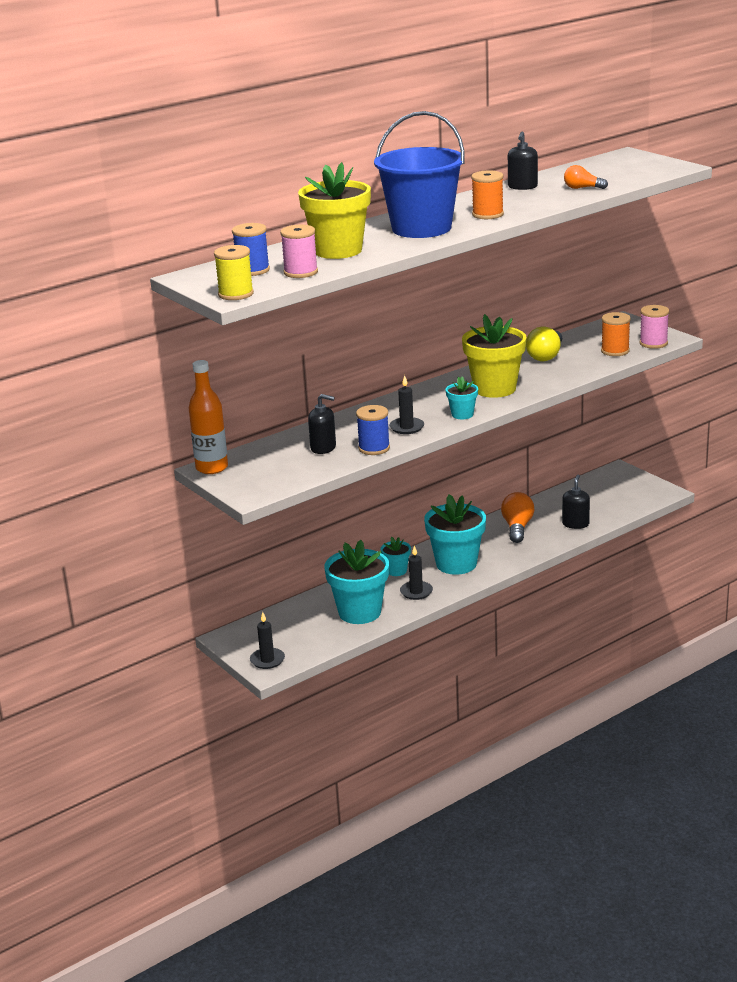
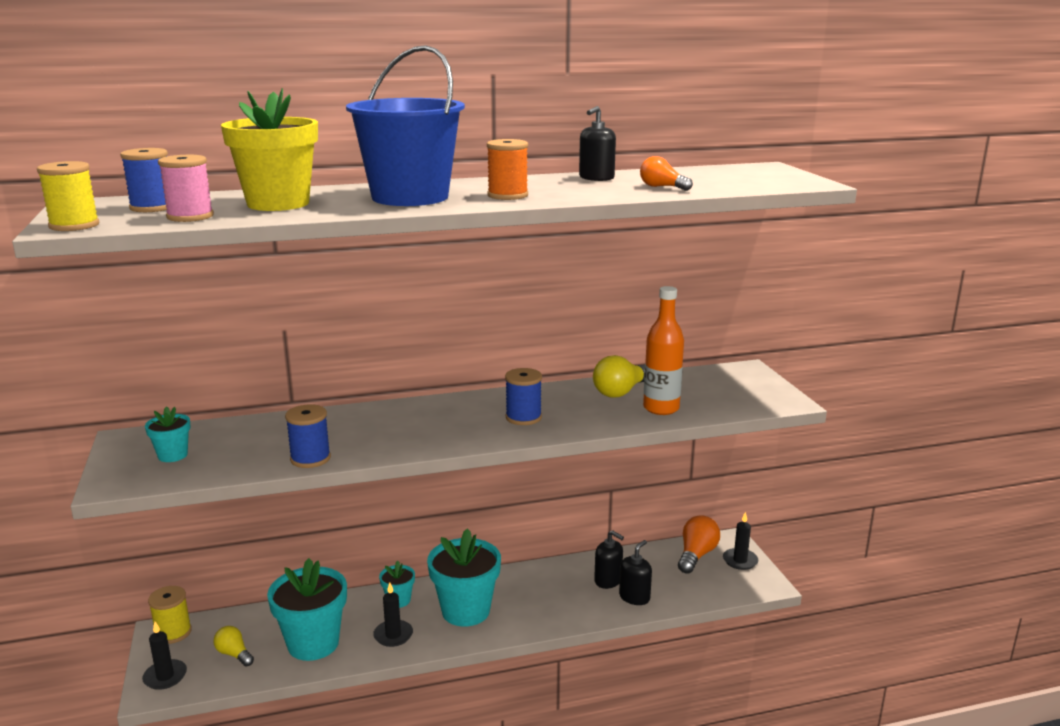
camera: 20 degrees right, 5 degrees down
orange bottle [189,360,228,474] -> orange bottle moved to [643,286,684,415]
black soap dispenser [308,394,336,454] -> black soap dispenser moved to [594,530,624,589]
black candle [389,375,424,434] -> black candle moved to [723,512,758,570]
turquoise flower pot [446,376,478,419] -> turquoise flower pot moved to [145,406,191,462]
yellow flower pot [462,314,527,398] -> blue spool [505,368,542,425]
orange light bulb [501,492,534,543] -> orange light bulb moved to [678,515,720,574]
orange spool [601,312,631,356] -> none
pink spool [640,305,669,349] -> none
none -> yellow spool [148,586,192,644]
none -> yellow light bulb [214,626,254,666]

